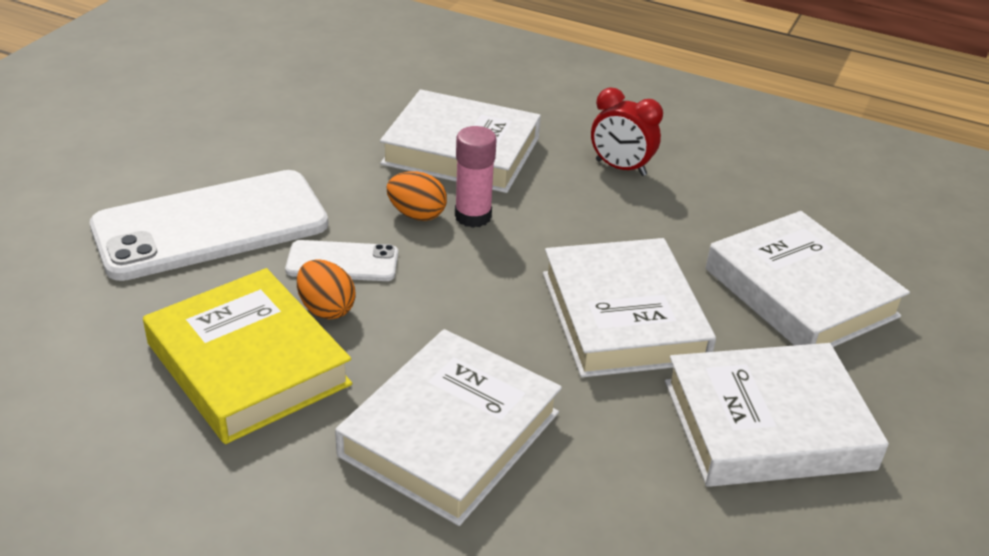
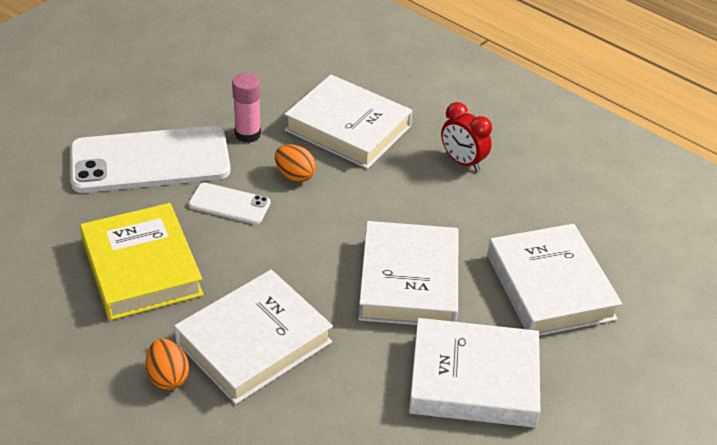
camera: 15 degrees right, 5 degrees up
orange egg [297,259,356,319] -> orange egg moved to [146,339,189,390]
pink glue stick [455,126,497,228] -> pink glue stick moved to [232,73,261,143]

